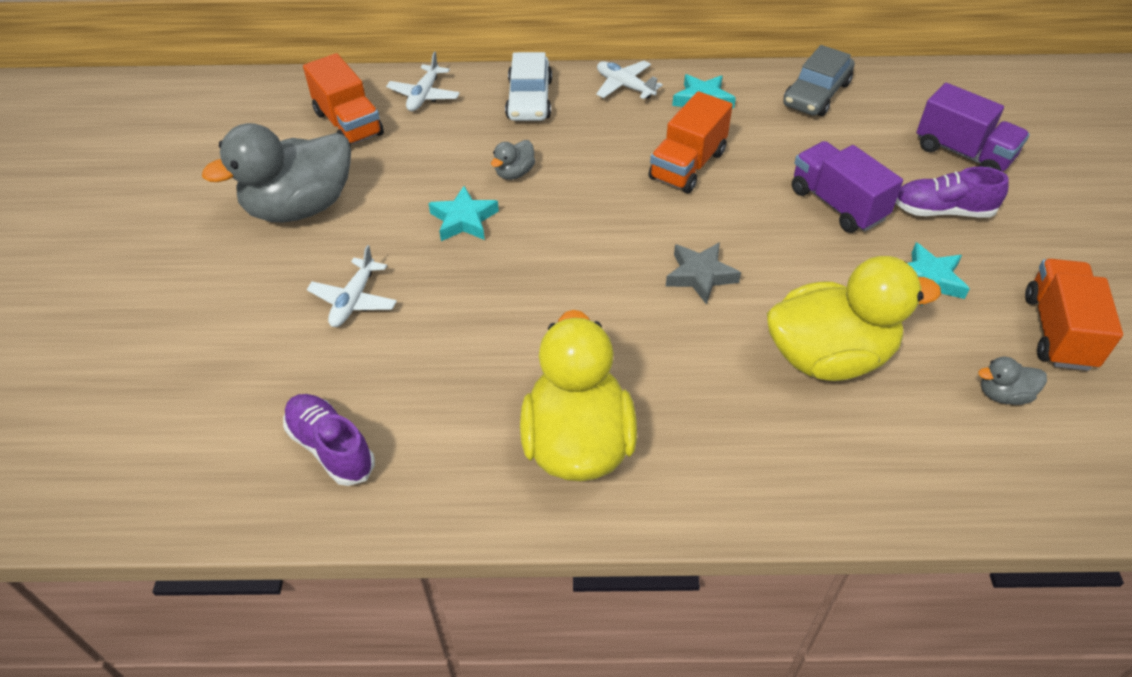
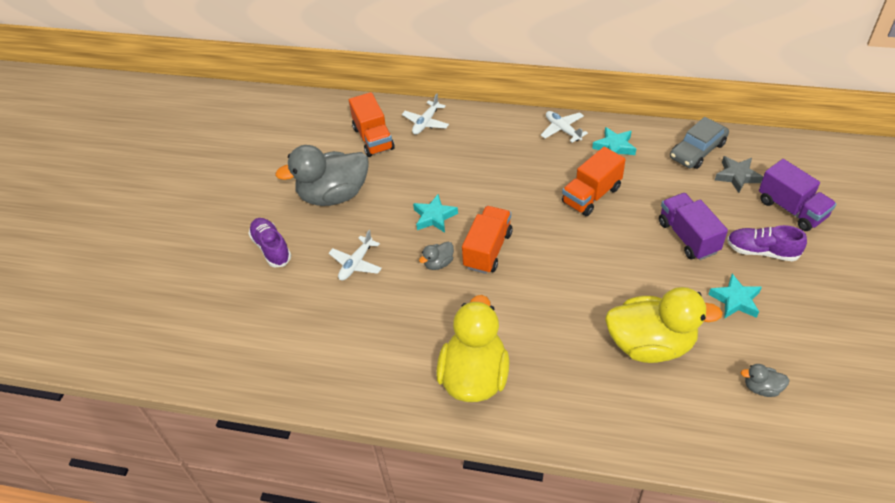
camera: 15 degrees right, 0 degrees up
purple shoe [283,394,375,486] -> purple shoe moved to [248,218,292,268]
grey duck [491,140,535,180] -> grey duck moved to [419,242,454,270]
white car [505,52,552,121] -> none
grey star [666,242,741,305] -> grey star moved to [715,156,763,193]
orange truck [1025,259,1123,371] -> orange truck moved to [462,206,512,274]

